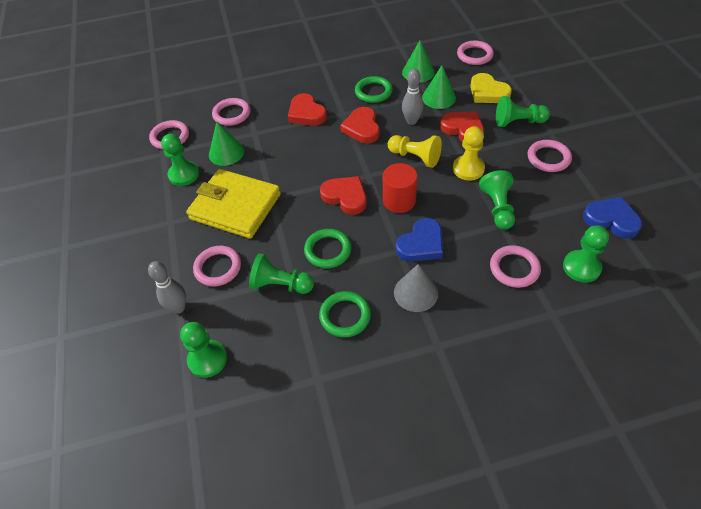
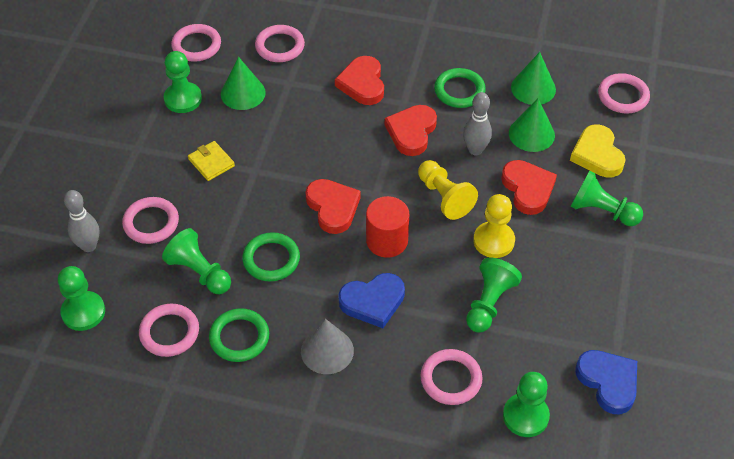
camera: 25 degrees right, 0 degrees up
yellow wallet [186,169,281,239] -> yellow wallet [188,141,235,181], size x0.42
pink ring [528,140,572,172] -> pink ring moved to [139,304,199,357]

